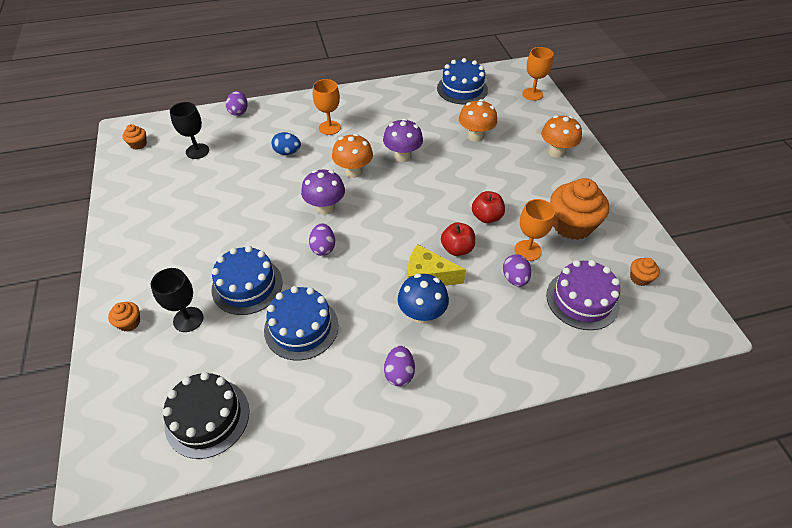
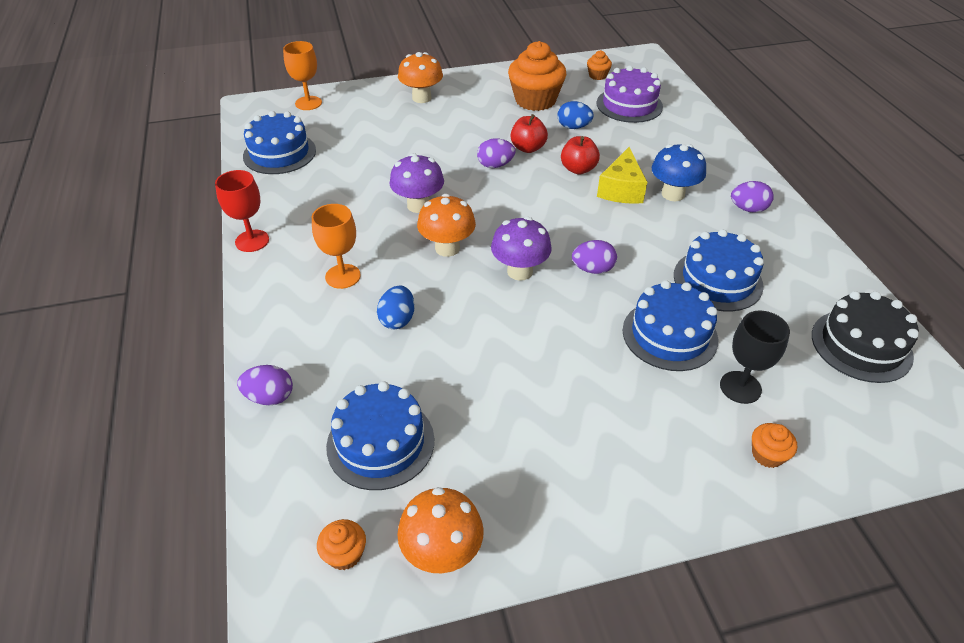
camera: 90 degrees left, 5 degrees down
black goblet [170,102,209,159] -> blue cake [326,381,434,490]
orange mushroom [459,99,497,142] -> orange mushroom moved to [397,487,484,573]
purple egg [503,254,531,287] -> purple egg moved to [477,138,515,168]
orange goblet [515,199,555,261] -> blue egg [558,101,594,129]
none -> red goblet [215,170,269,252]

